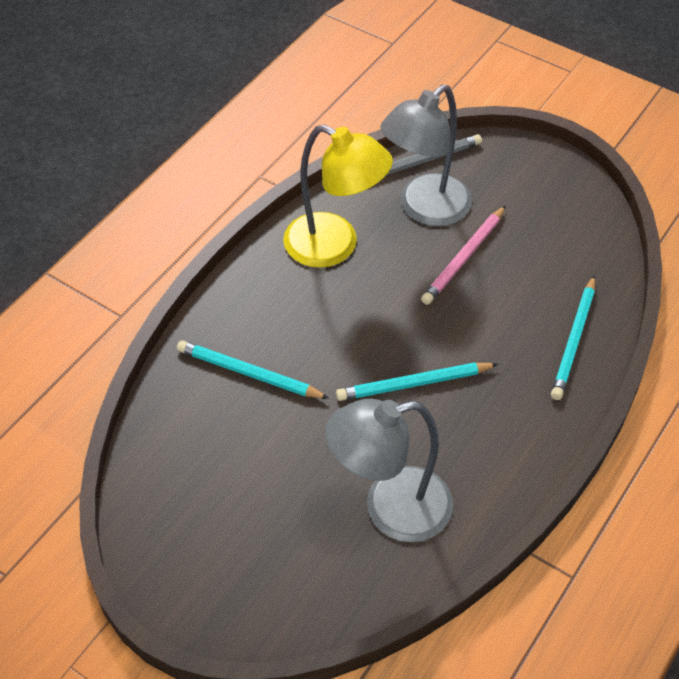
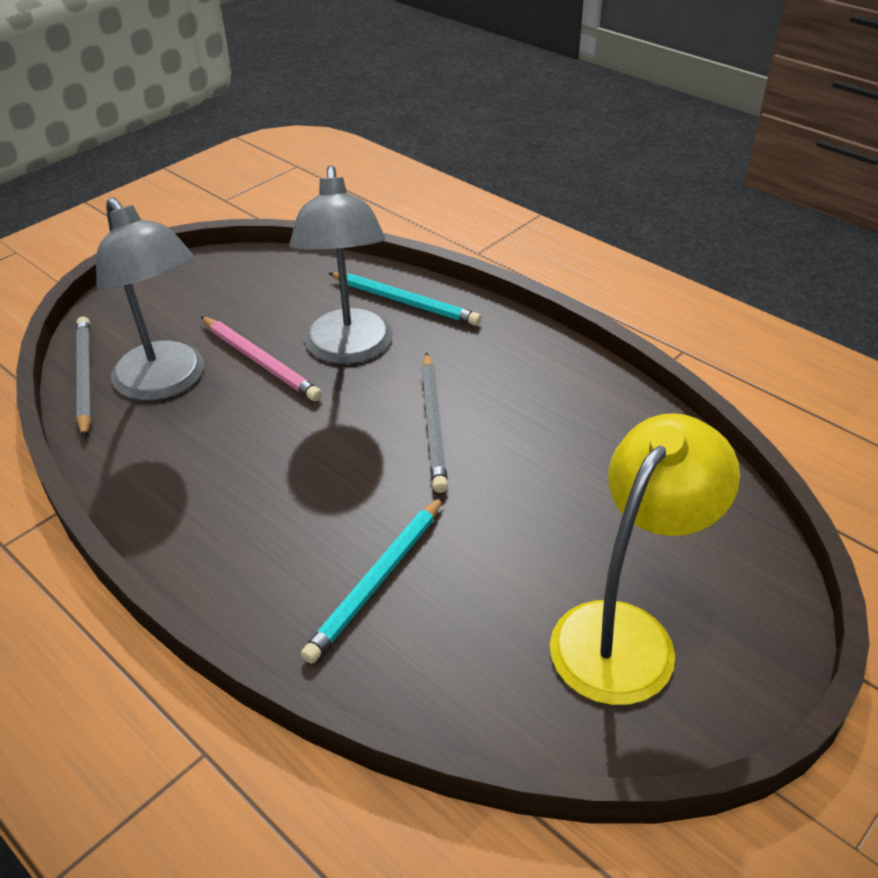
camera: 80 degrees left, 10 degrees down
yellow lamp [283,124,393,268] -> yellow lamp moved to [550,413,740,705]
grey lamp [325,399,453,542] -> grey lamp moved to [290,165,393,364]
turquoise pencil [336,362,498,401] -> grey pencil [421,352,448,493]

